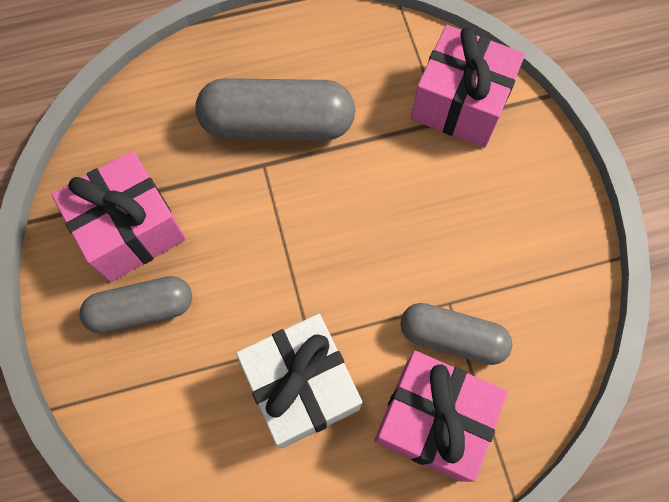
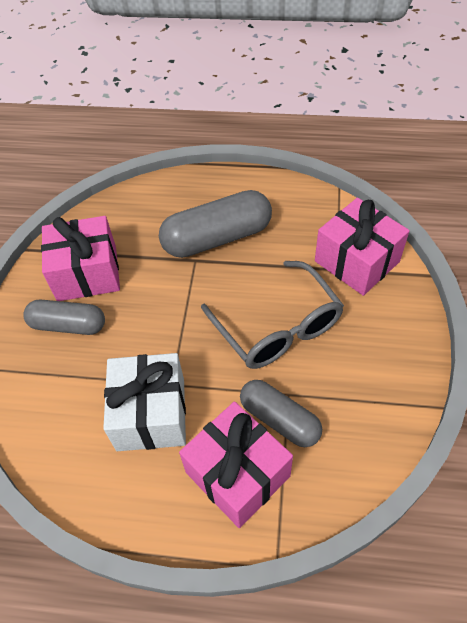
camera: 25 degrees right, 15 degrees down
grey capsule [195,78,355,140] -> grey capsule turned 45 degrees counterclockwise [159,190,272,258]
none -> grey glasses [201,261,344,369]

